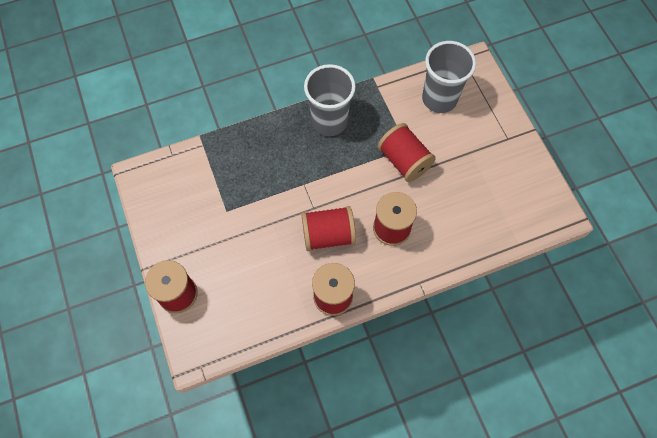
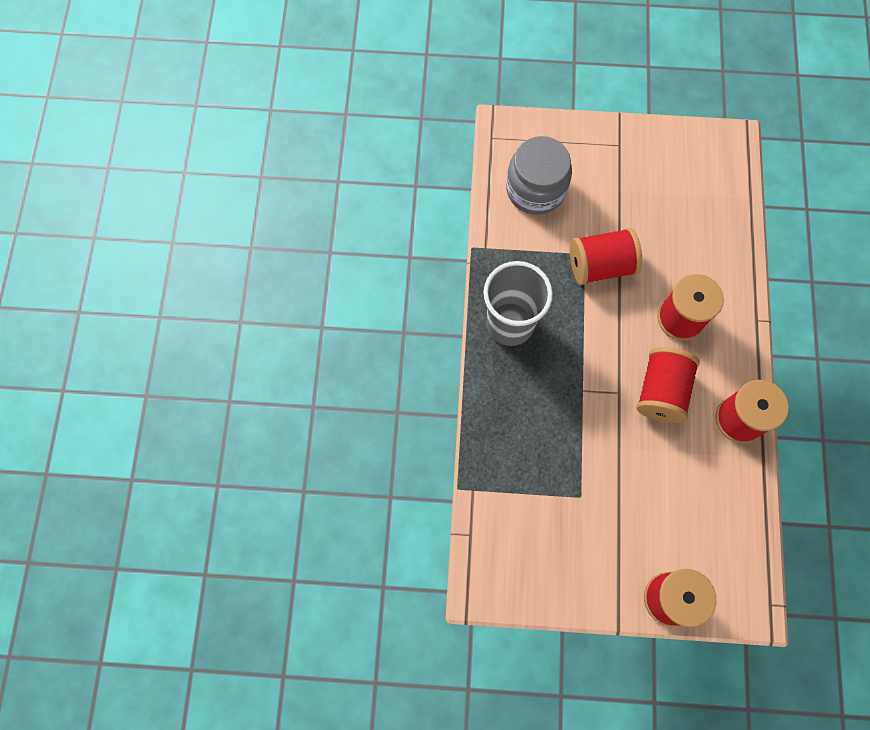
camera: 65 degrees left, 5 degrees up
grey cup [422,41,476,113] -> grey jar [506,136,572,215]

